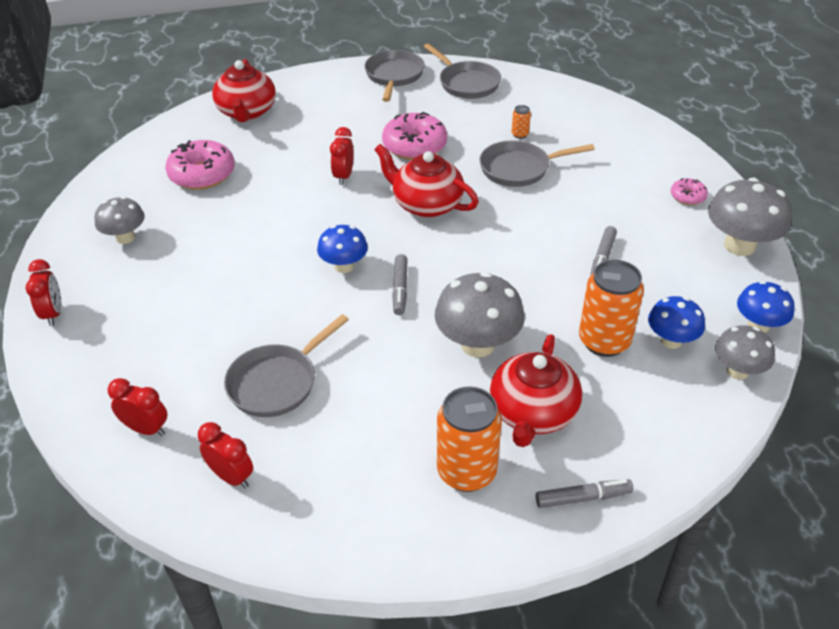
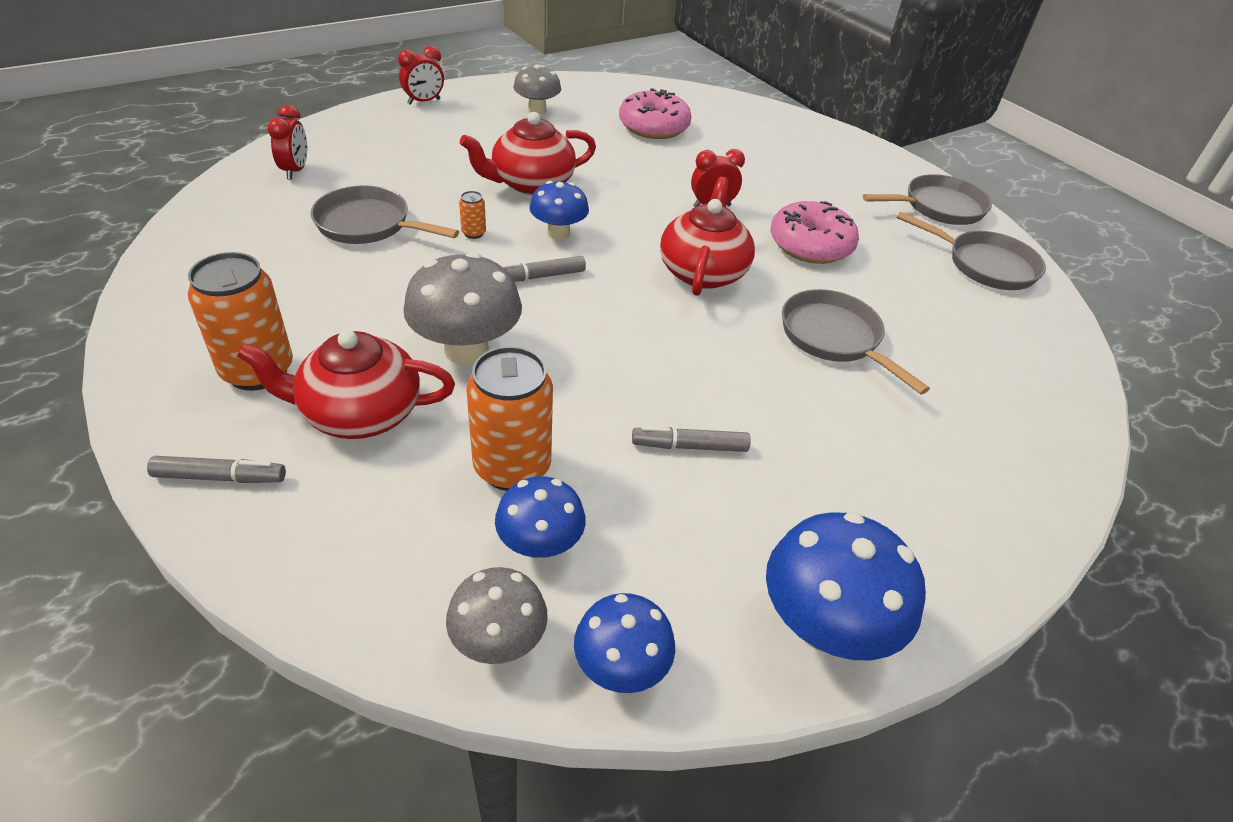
camera: 65 degrees right, 0 degrees up
red clock [198,422,253,488] -> none
red teapot [212,59,276,122] -> red teapot moved to [460,112,596,195]
grey pan [423,43,501,99] -> grey pan turned 90 degrees counterclockwise [896,211,1046,290]
orange can [512,105,531,139] -> orange can moved to [459,191,486,239]
grey marker [535,479,634,508] -> grey marker turned 60 degrees counterclockwise [147,456,286,483]
pink donut [671,178,708,205] -> none
grey mushroom [708,178,792,256] -> blue mushroom [766,512,926,660]

